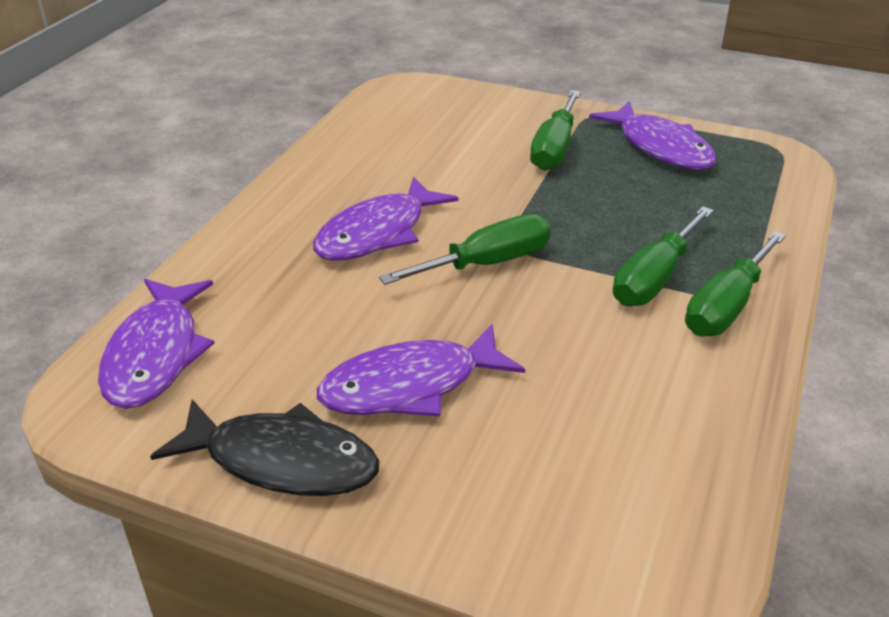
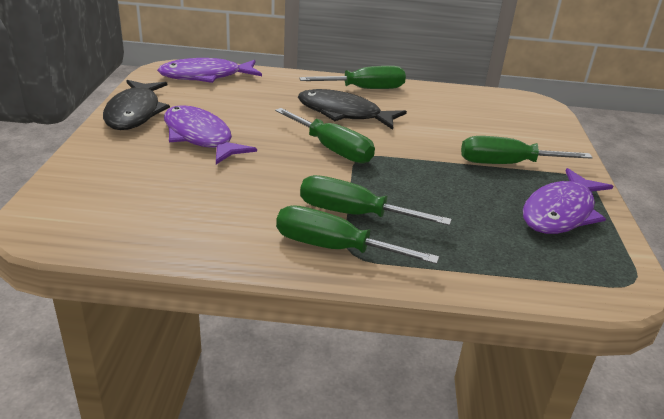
camera: 70 degrees right, 5 degrees down
purple fish [313,177,459,261] -> black fish [298,89,407,130]
none -> green screwdriver [299,66,406,89]

